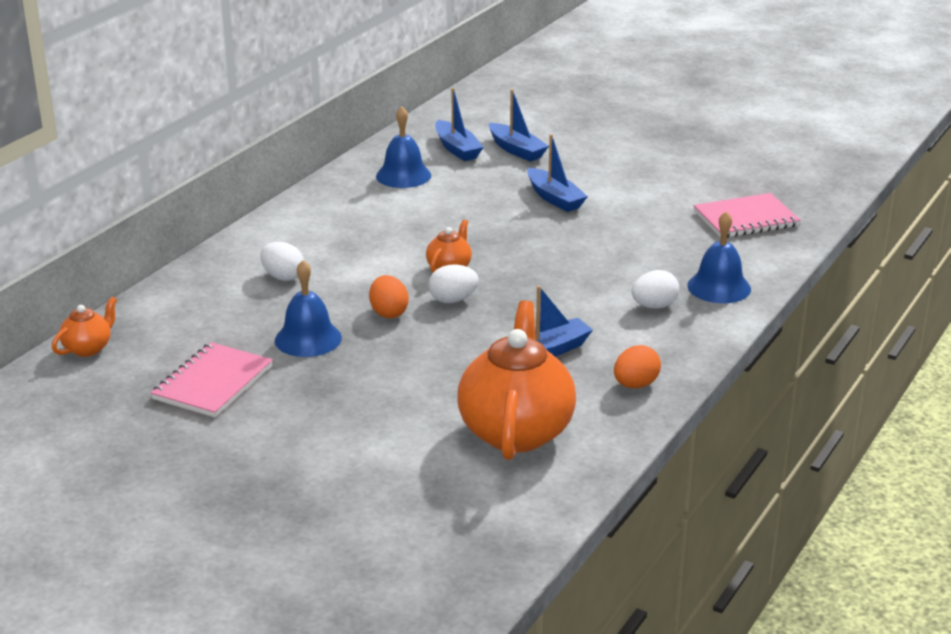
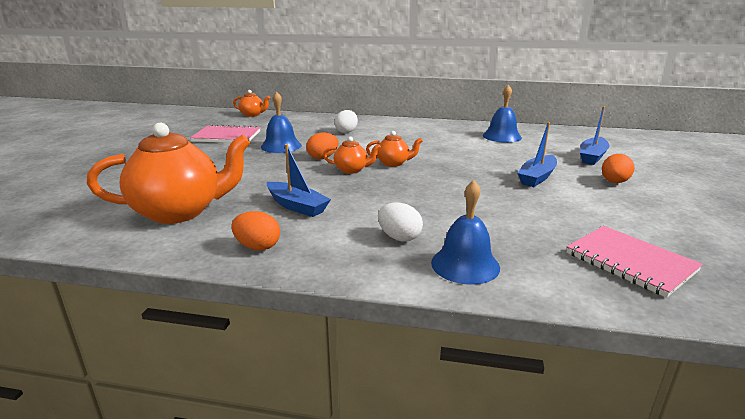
camera: 70 degrees right, 5 degrees down
white egg [428,264,479,303] -> orange teapot [323,136,381,174]
blue boat [435,88,484,161] -> none
none -> orange egg [602,154,635,183]

